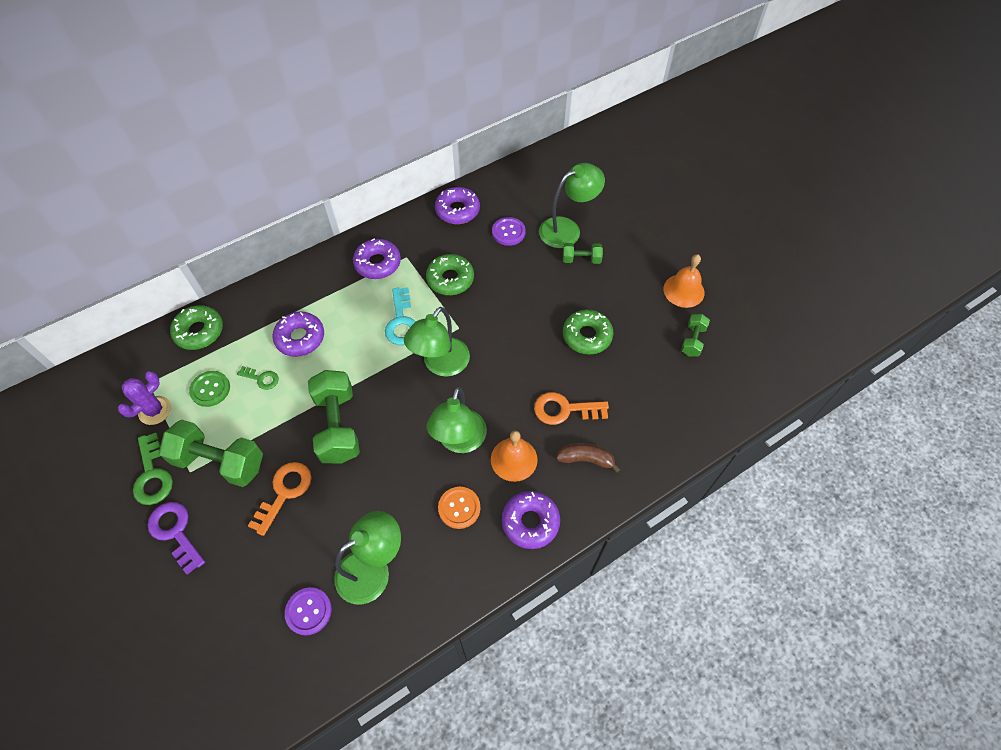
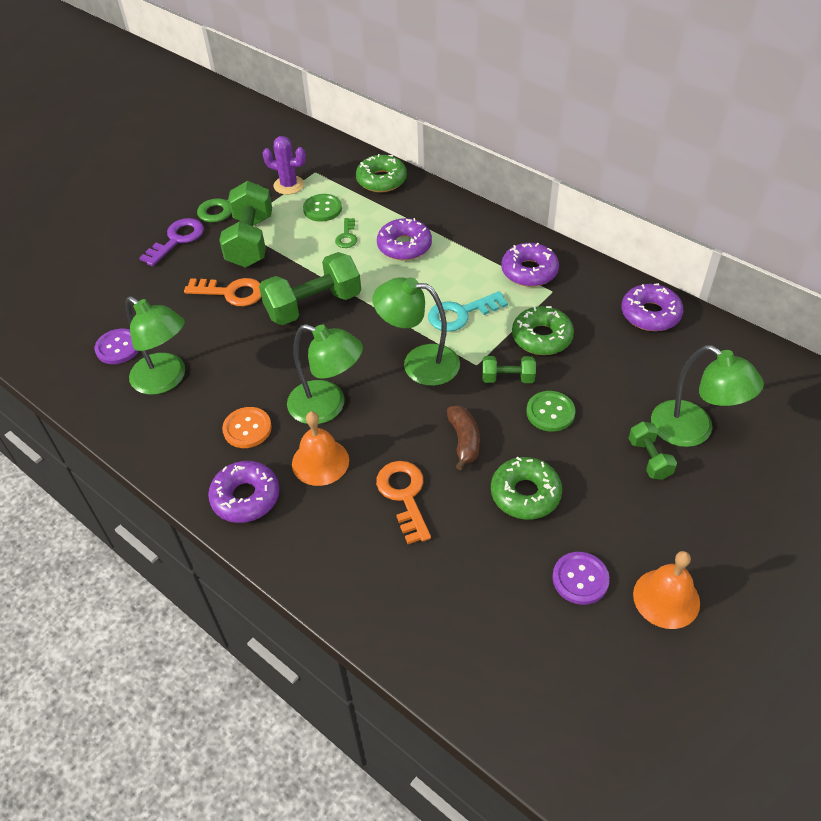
camera: 75 degrees right, 10 degrees down
green lamp [426,387,487,453] -> green lamp turned 150 degrees counterclockwise [287,324,363,424]
purple button [492,217,526,246] -> purple button moved to [552,552,610,605]
brown banana [556,443,620,473] -> brown banana moved to [447,405,480,470]
green dumbbell [681,314,710,356] -> green dumbbell moved to [482,356,536,383]
none -> green button [526,391,575,432]

